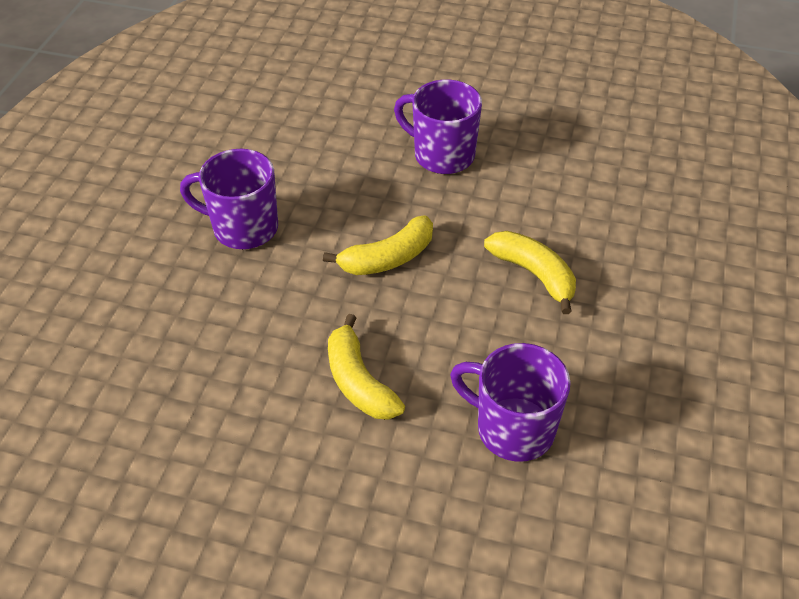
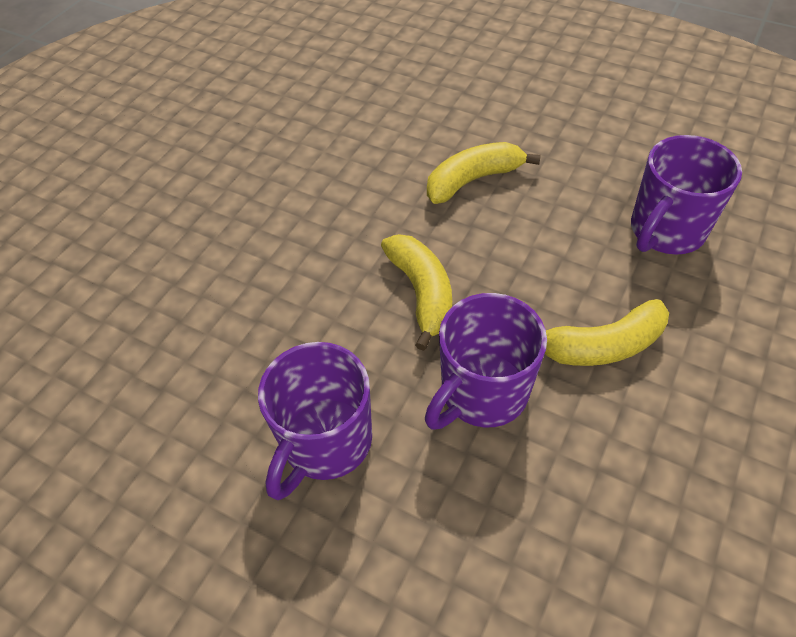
camera: 75 degrees left, 5 degrees up
purple mug [394,80,482,174] -> purple mug moved to [425,293,547,430]

